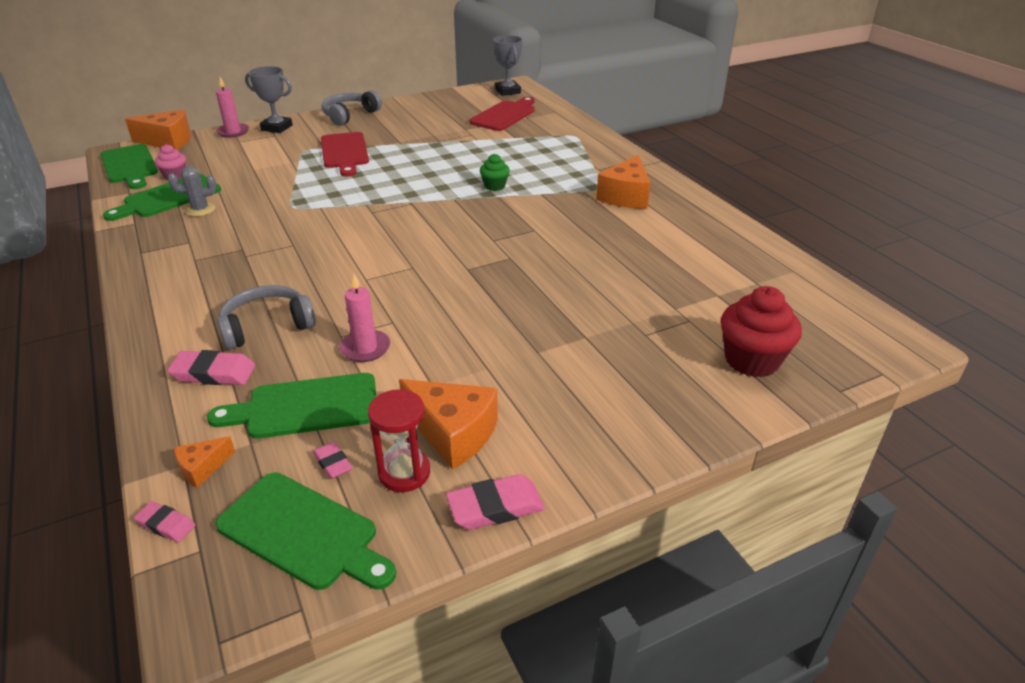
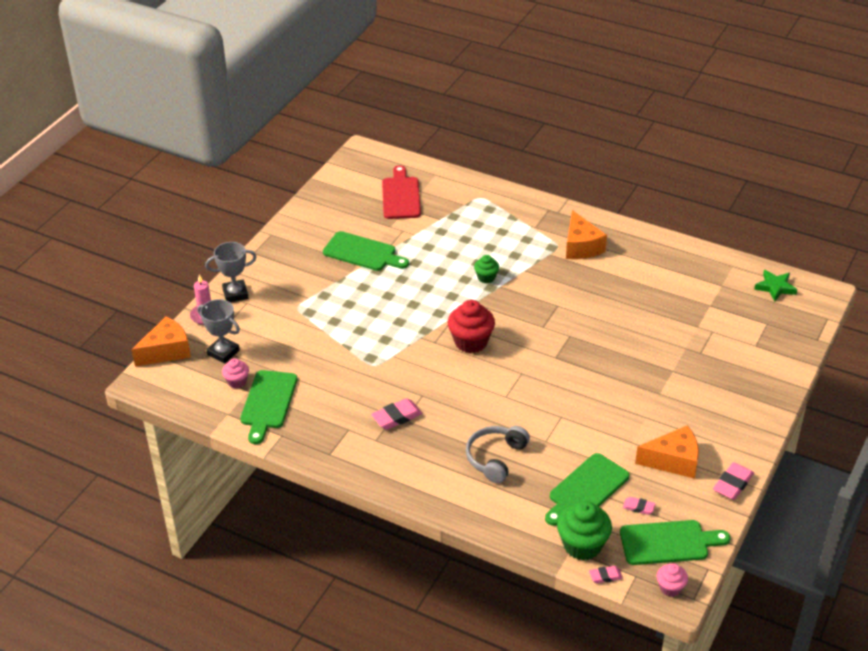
camera: 35 degrees left, 5 degrees up
green cutting board [100,144,158,189] -> green cutting board moved to [323,231,409,271]
pink eraser [167,350,255,385] -> pink eraser moved to [371,398,422,430]
grey cactus [168,166,217,217] -> none
orange cheese [174,436,235,488] -> green cupcake [557,501,612,560]
grey headphones [321,90,382,126] -> none
red cutting board [321,132,369,177] -> none
pink candle [339,274,390,362] -> none
red hourglass [368,389,430,492] -> none
grey trophy [493,35,523,96] -> grey trophy moved to [198,299,240,364]
red cupcake [721,286,802,377] -> red cupcake moved to [448,300,495,353]
none -> pink cupcake [656,563,688,597]
none -> green star [754,270,798,301]

